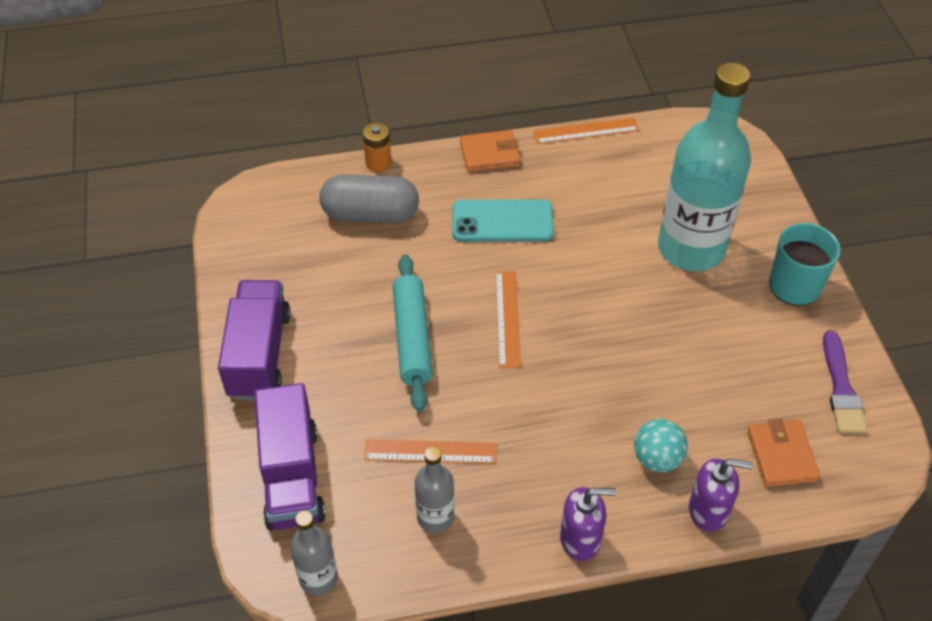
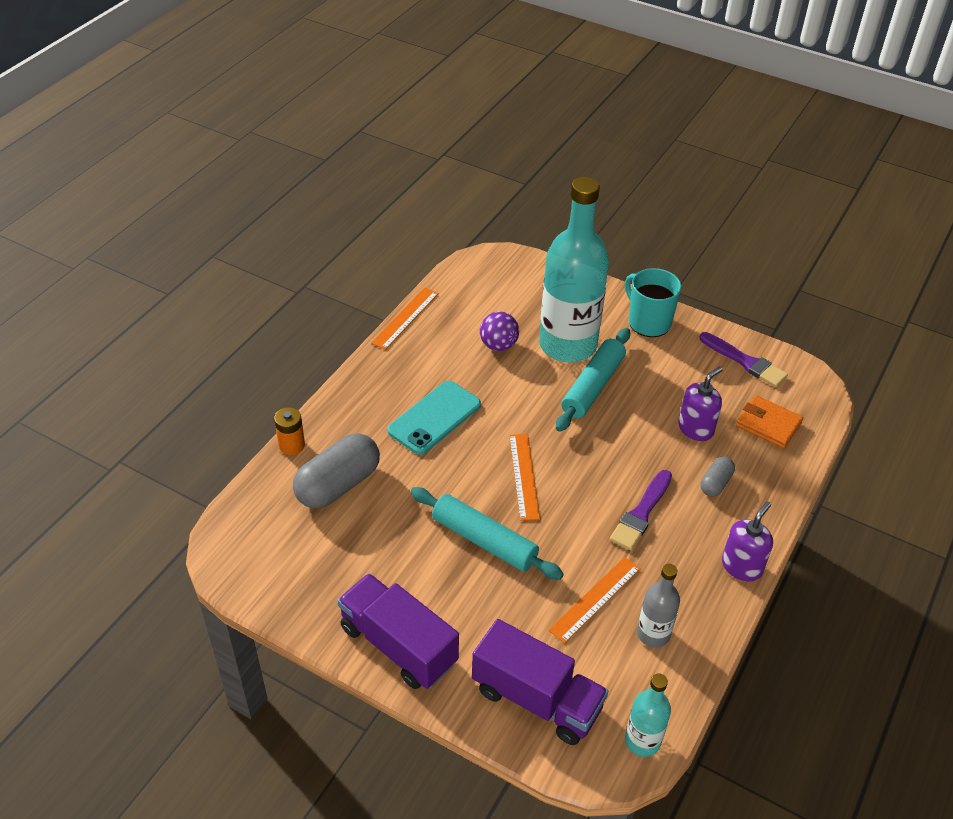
camera: 50 degrees left, 5 degrees down
grey bottle [290,510,338,595] -> turquoise bottle [625,673,671,757]
orange wallet [460,130,520,172] -> none
orange ruler [495,271,521,368] -> orange ruler turned 45 degrees clockwise [509,434,540,521]
turquoise ball [634,419,688,472] -> grey capsule [700,456,735,496]
purple soap dispenser [689,459,753,532] -> purple soap dispenser moved to [678,366,723,441]
none -> purple ball [480,311,519,351]
none -> turquoise rolling pin [556,328,630,432]
none -> purple brush [610,470,672,550]

